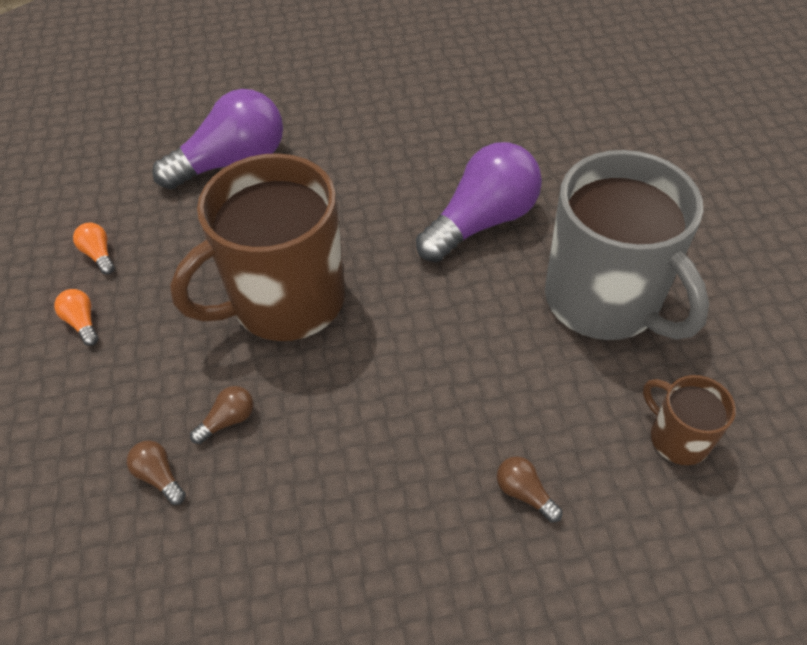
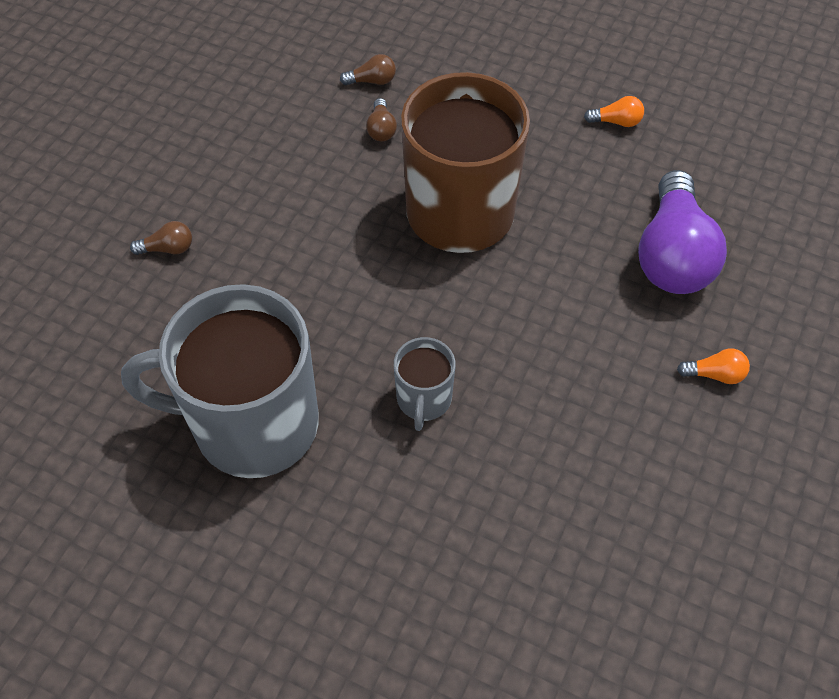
camera: 125 degrees right, 5 degrees up
orange light bulb [54,289,99,346] -> orange light bulb moved to [677,348,750,384]
purple light bulb [416,142,542,262] -> grey mug [394,337,456,431]
brown mug [643,375,736,465] -> none

